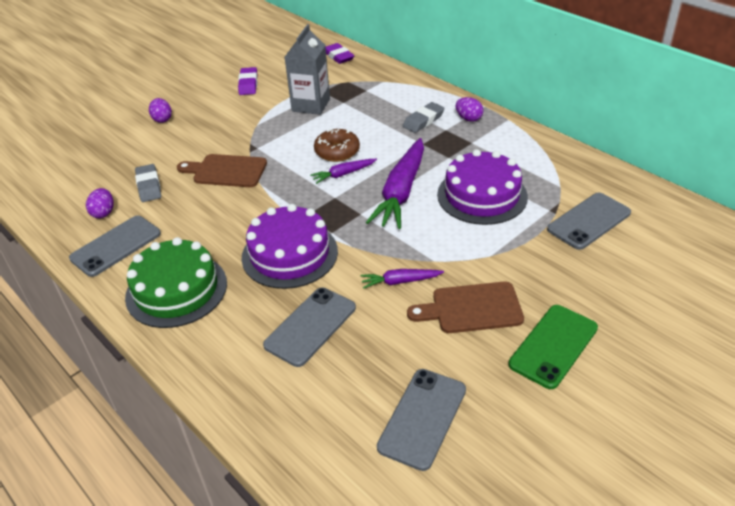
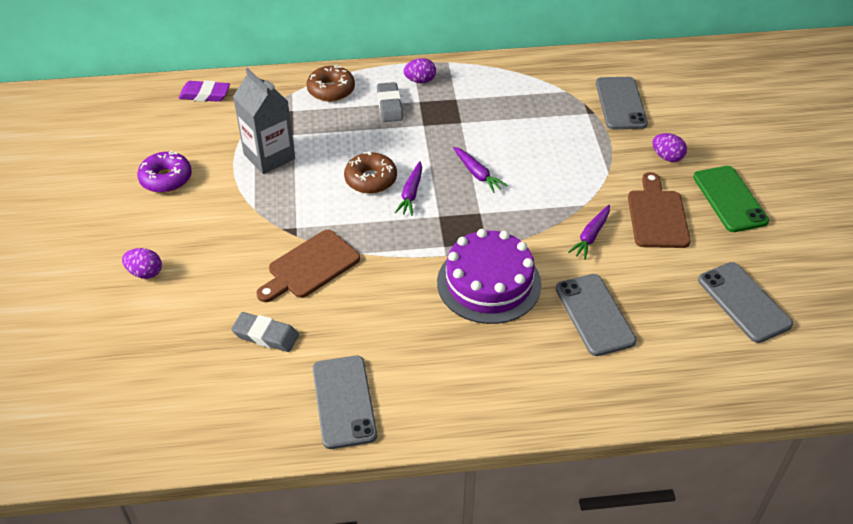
camera: 55 degrees left, 5 degrees up
purple egg [86,188,114,218] -> purple egg moved to [653,133,687,162]
green cake [125,237,227,328] -> none
purple eraser [238,67,258,95] -> purple donut [137,151,192,193]
purple carrot [366,138,424,229] -> purple carrot [453,147,507,193], size x0.49
brown cutting board [407,282,524,333] -> brown cutting board turned 150 degrees clockwise [628,172,690,248]
purple cake [437,149,528,225] -> none
none -> brown donut [306,65,355,102]

